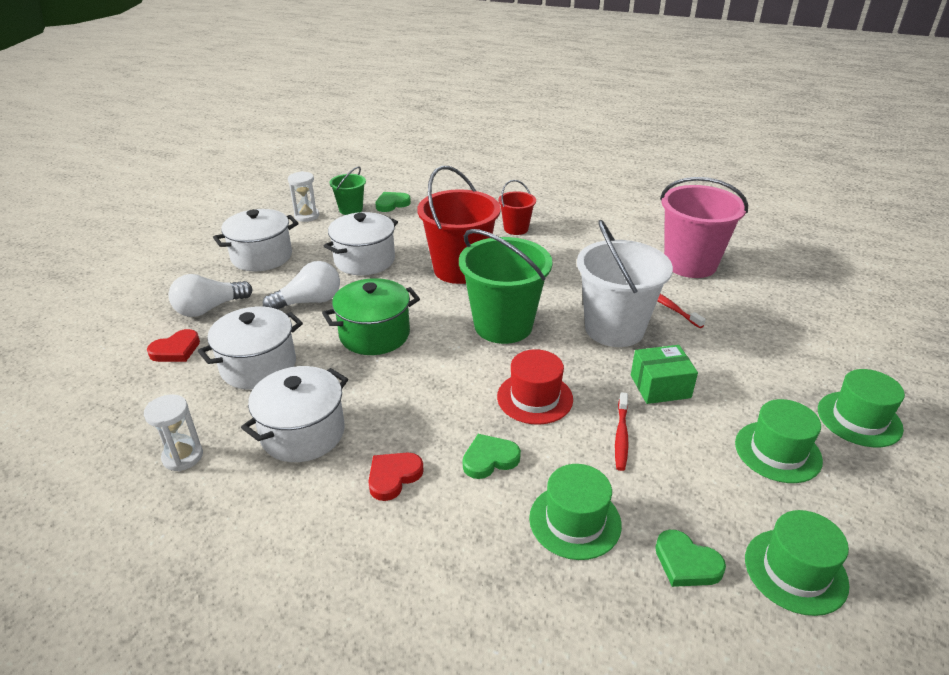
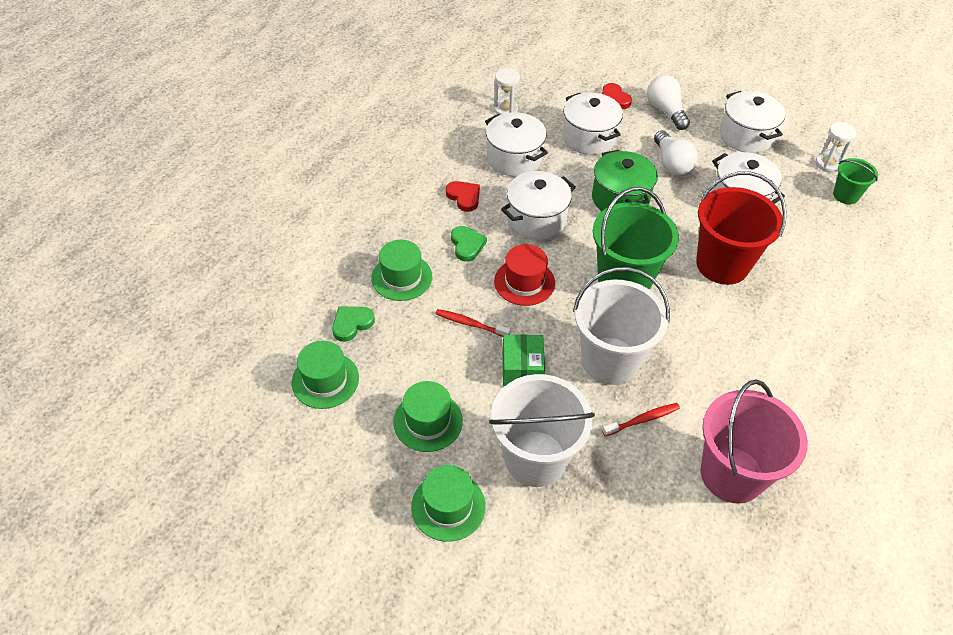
camera: 100 degrees right, 15 degrees up
green heart [375,192,411,212] -> none
red bucket [498,180,536,235] -> none
none -> white bucket [489,374,595,487]
none -> white pot [501,171,576,240]

